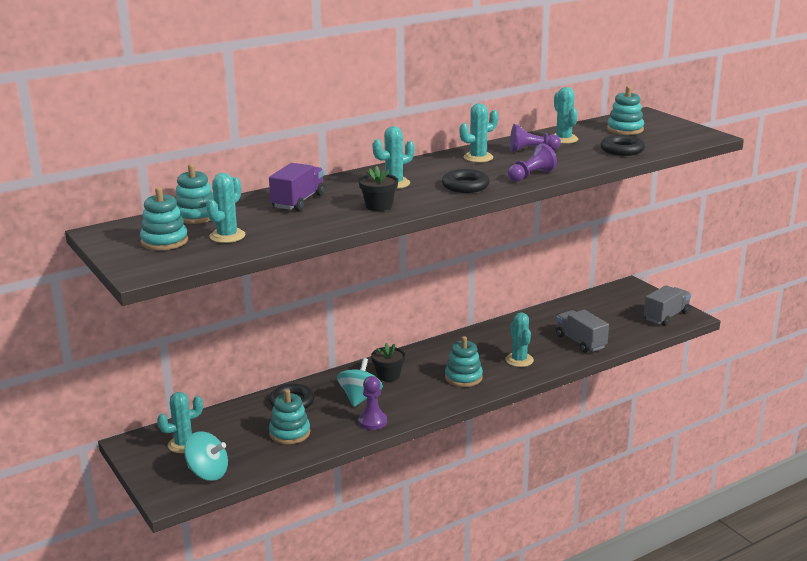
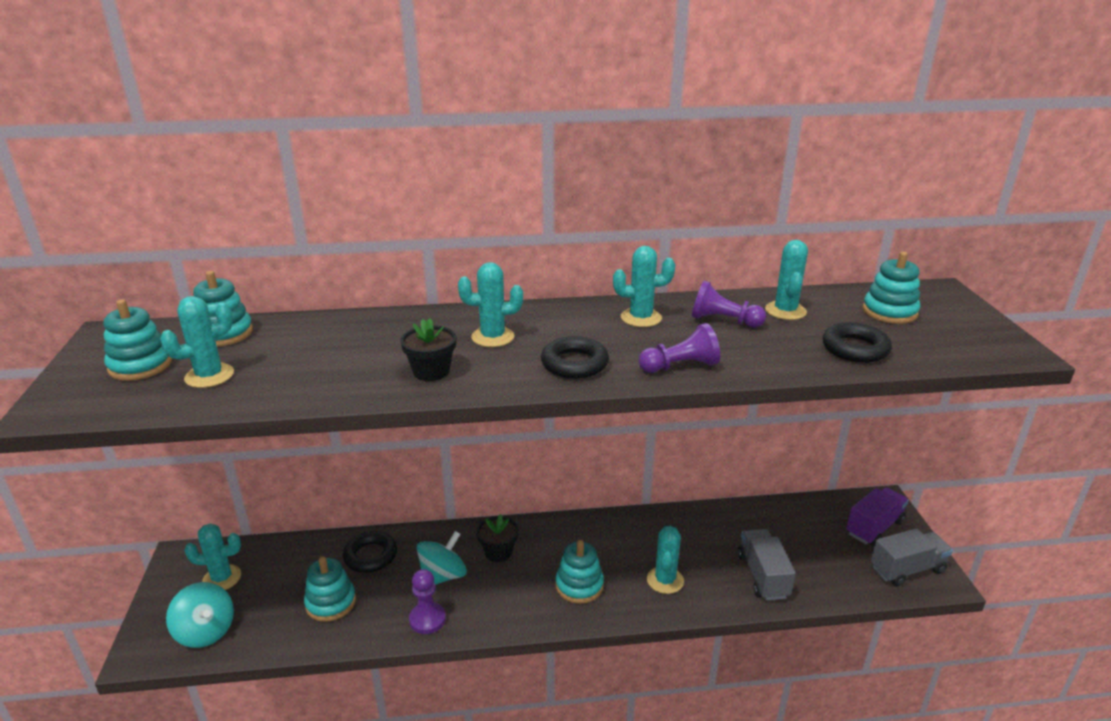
camera: 25 degrees right, 5 degrees up
purple truck [269,163,325,211] -> purple truck moved to [846,487,909,546]

